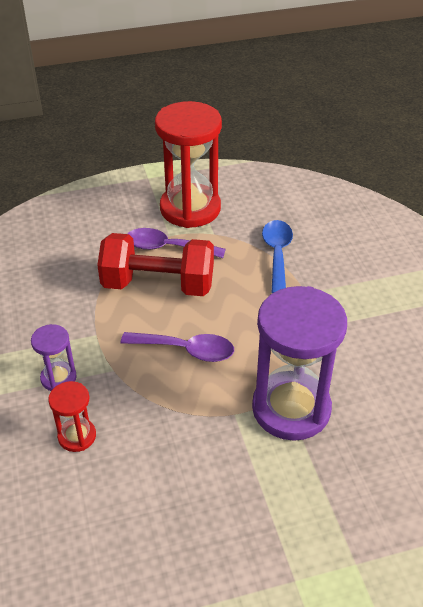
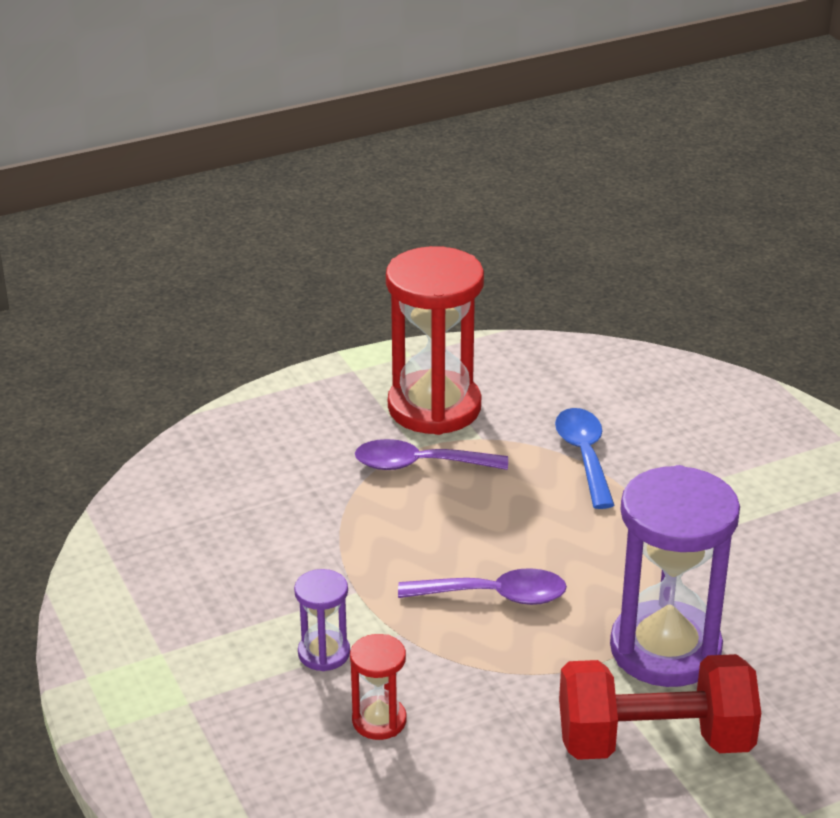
camera: 10 degrees left, 10 degrees down
red dumbbell [97,233,214,296] -> red dumbbell moved to [559,654,761,760]

